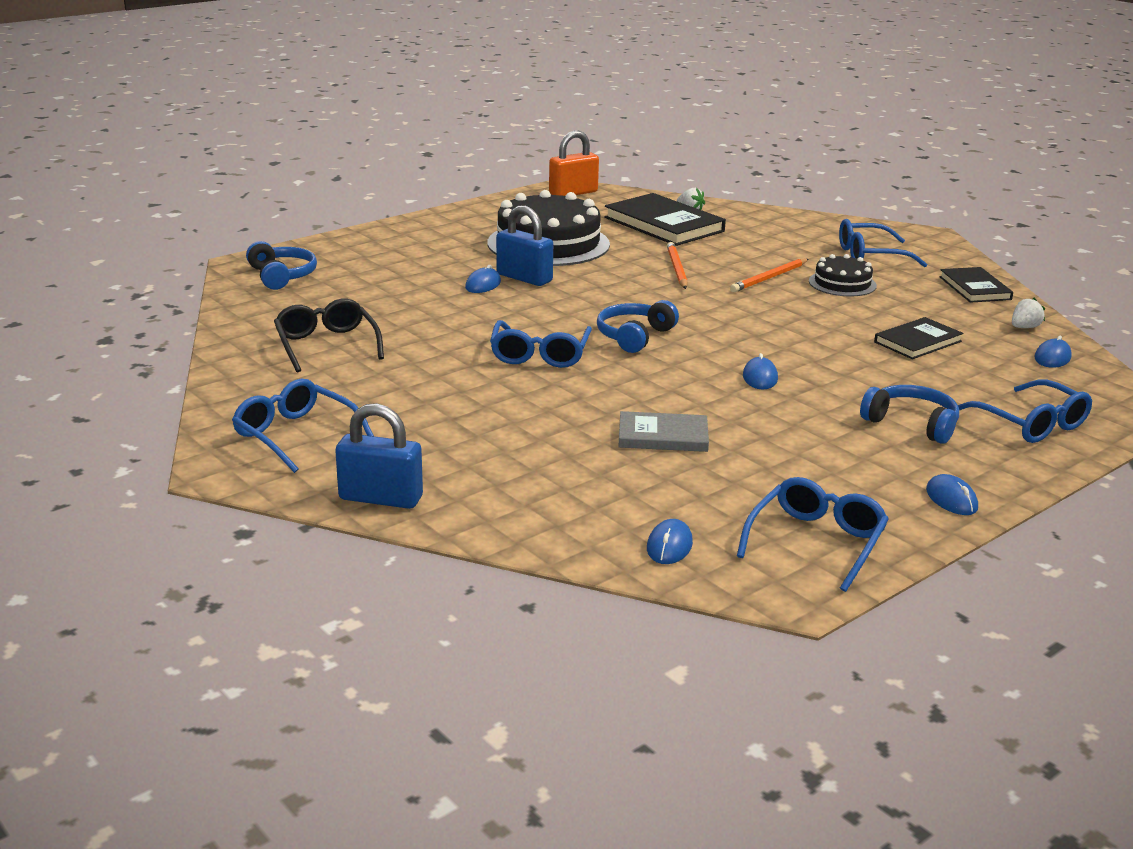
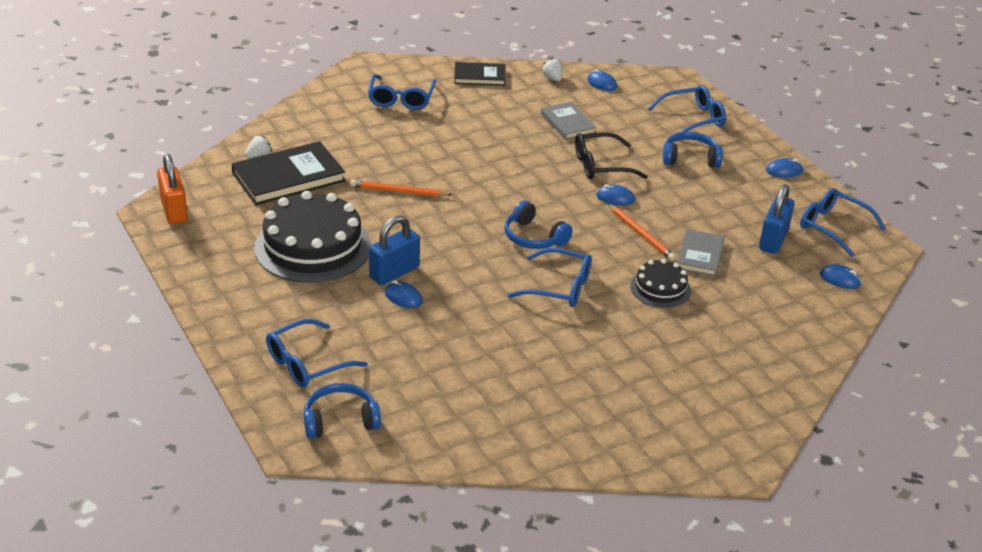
camera: 80 degrees left, 10 degrees up
blue glasses [232,379,374,473] -> blue glasses moved to [266,319,367,388]
black glasses [274,299,384,373] -> black glasses moved to [575,132,648,179]
blue padlock [335,403,423,509] -> blue padlock moved to [759,184,794,254]
orange pencil [730,259,808,292] -> orange pencil moved to [608,204,676,261]
black cake [809,254,877,297] -> black cake moved to [630,259,691,308]
blue headphones [860,385,959,444] -> blue headphones turned 45 degrees clockwise [663,132,723,168]
black book [874,317,963,359] -> grey book [541,102,596,140]

